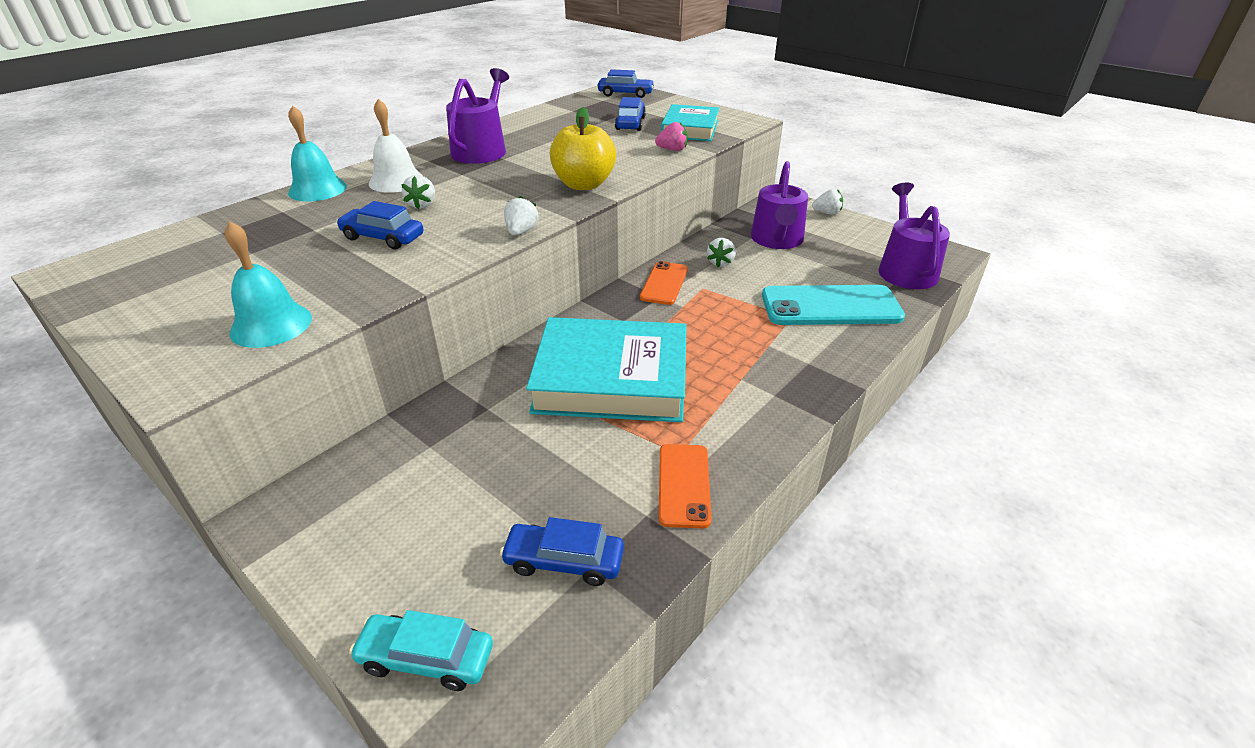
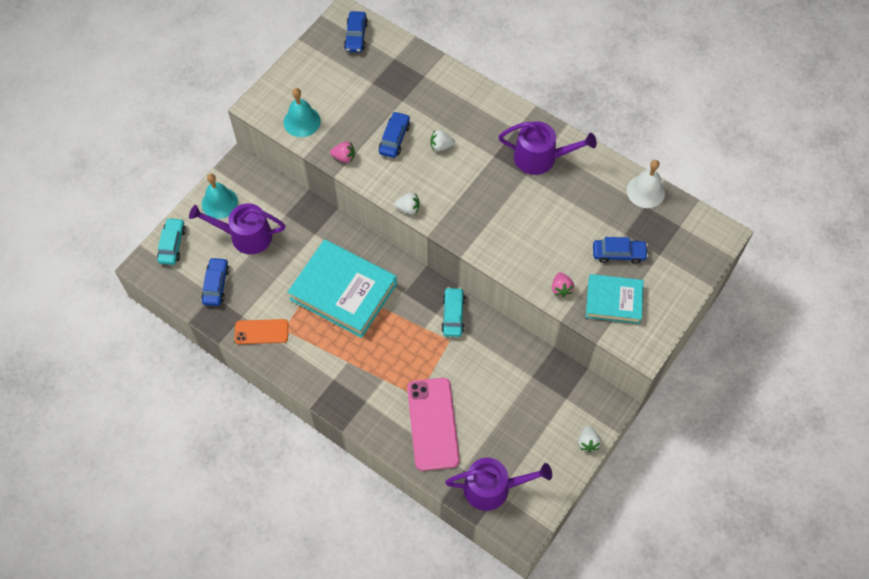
camera: 85 degrees right, 25 degrees up
turquoise bell [288,105,347,202] -> turquoise bell moved to [202,174,238,219]
white bell [369,99,423,193] -> white bell moved to [627,160,665,208]
turquoise book [526,317,687,422] -> turquoise book turned 60 degrees counterclockwise [288,239,397,338]
yellow apple [550,107,616,190] -> none
blue car [598,69,655,98] -> blue car moved to [344,11,368,53]
orange phone [640,261,688,305] -> turquoise car [441,287,465,337]
white strawberry [707,238,736,267] -> none
purple watering can [751,161,808,249] -> purple watering can moved to [189,203,285,254]
turquoise phone [762,285,905,325] -> pink phone [407,378,460,471]
none -> pink strawberry [330,141,355,163]

